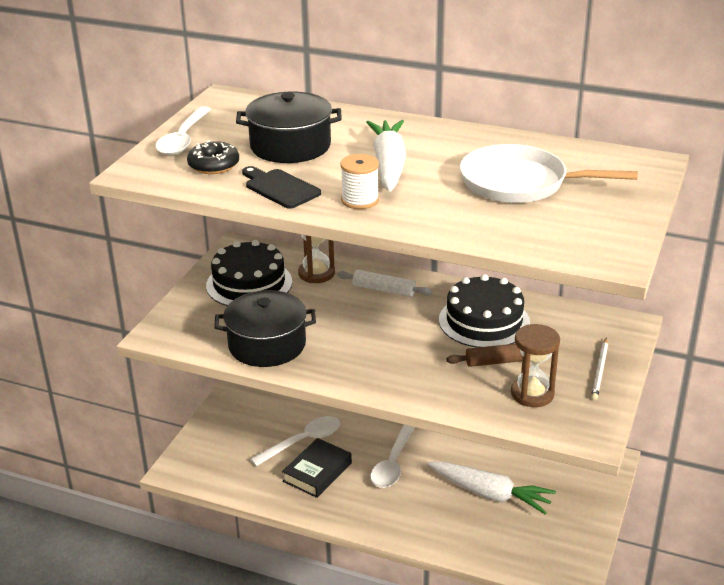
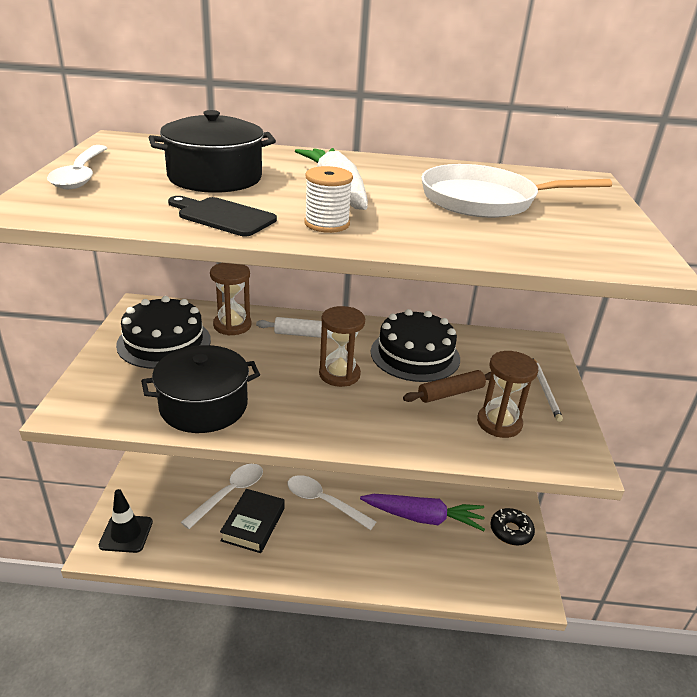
camera: 20 degrees left, 0 degrees up
black donut [187,140,239,174] -> black donut moved to [490,508,535,546]
white spoon [370,425,415,488] -> white spoon turned 120 degrees clockwise [288,475,376,530]
white carrot [428,461,556,514] -> purple carrot [360,494,485,531]
none -> black traffic cone [99,489,153,553]
none -> brown hourglass [319,306,365,387]

